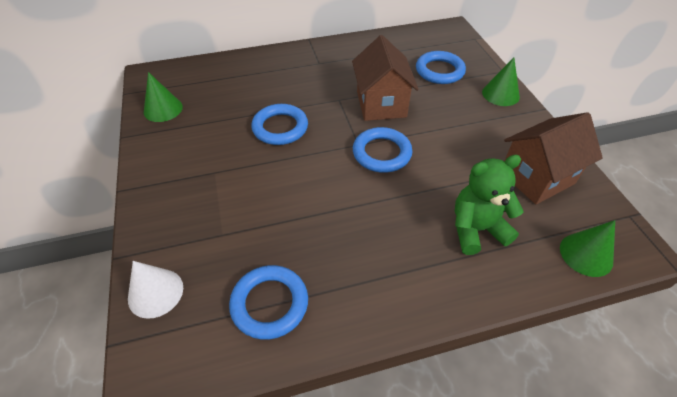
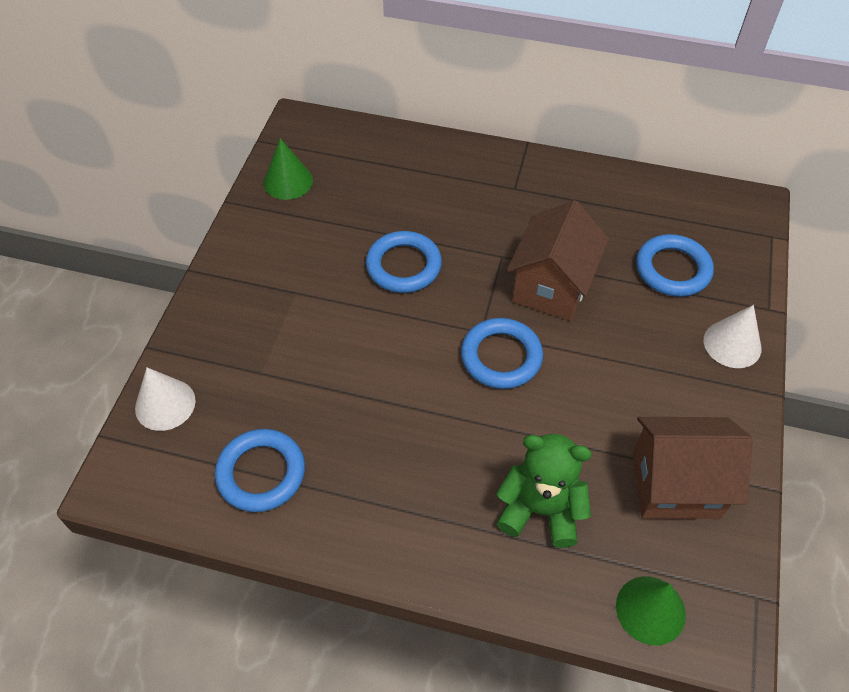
camera: 30 degrees right, 5 degrees up
green cone [482,58,520,106] -> white cone [704,305,761,368]

